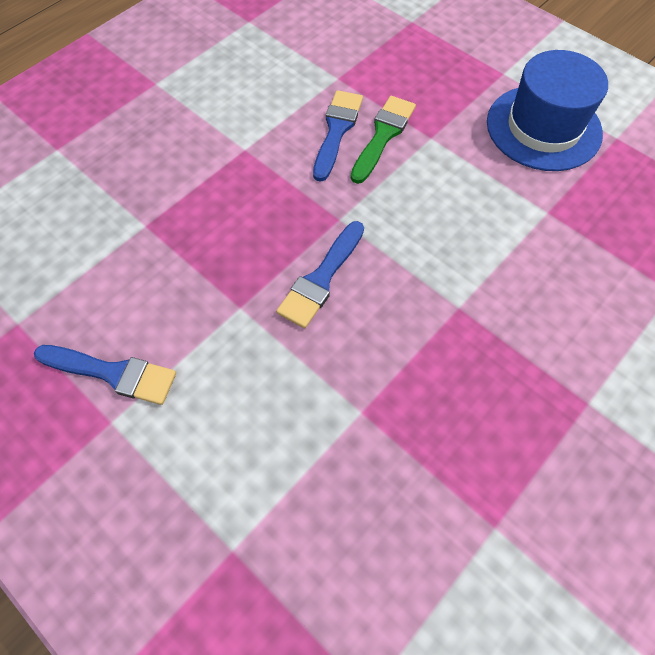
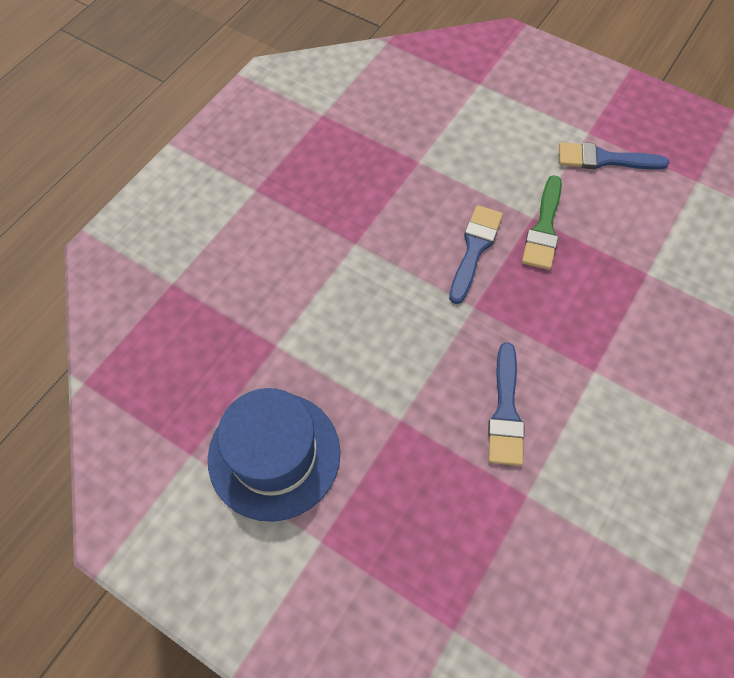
camera: 170 degrees right, 0 degrees up
green brush [351,96,416,184] -> green brush moved to [522,175,562,270]

